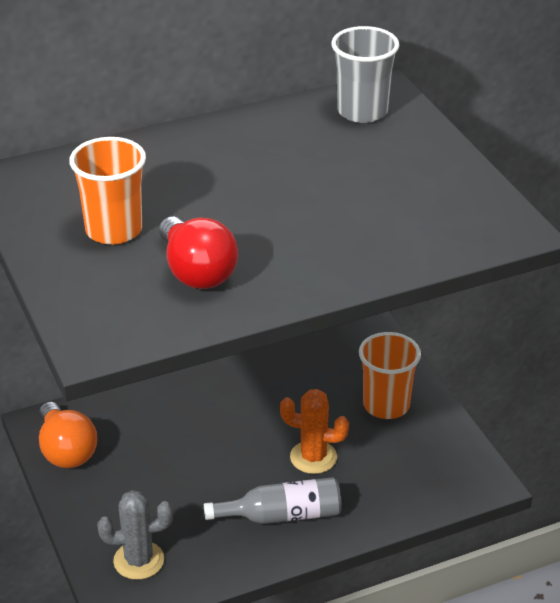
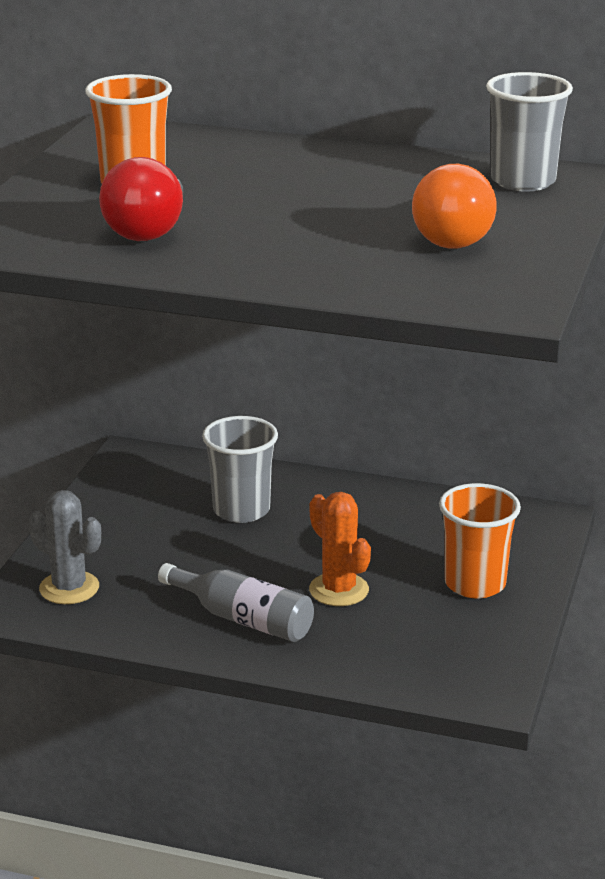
camera: 40 degrees right, 10 degrees down
orange light bulb [39,402,97,468] -> orange light bulb moved to [412,164,497,249]
none -> grey cup [202,416,278,523]

